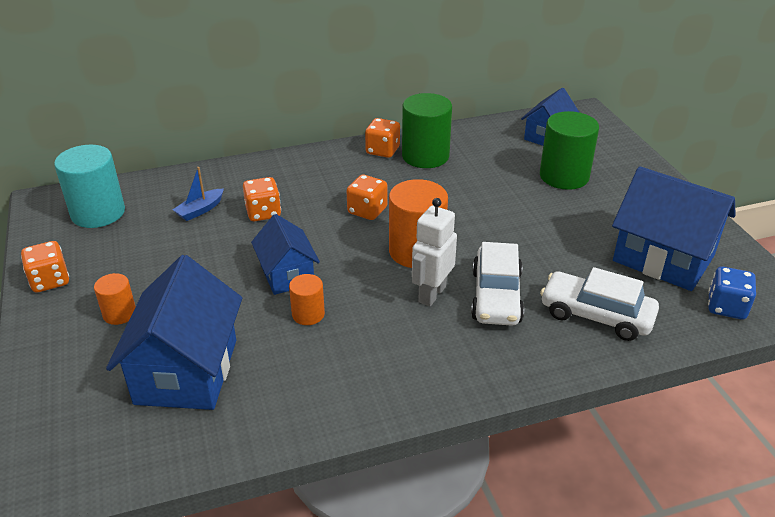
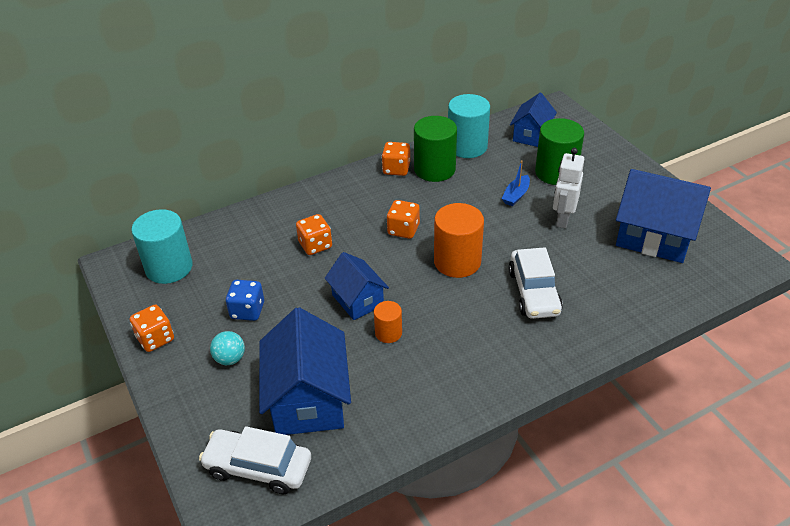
camera: 10 degrees left, 5 degrees up
orange cylinder [94,273,136,325] -> turquoise ball [210,331,245,365]
blue boat [172,167,224,221] -> blue boat moved to [502,161,530,206]
white robot [412,198,457,307] -> white robot moved to [553,148,584,228]
white car [540,267,659,341] -> white car moved to [199,426,311,494]
blue dice [708,267,756,319] -> blue dice moved to [226,280,264,321]
none -> turquoise cylinder [448,94,490,158]

